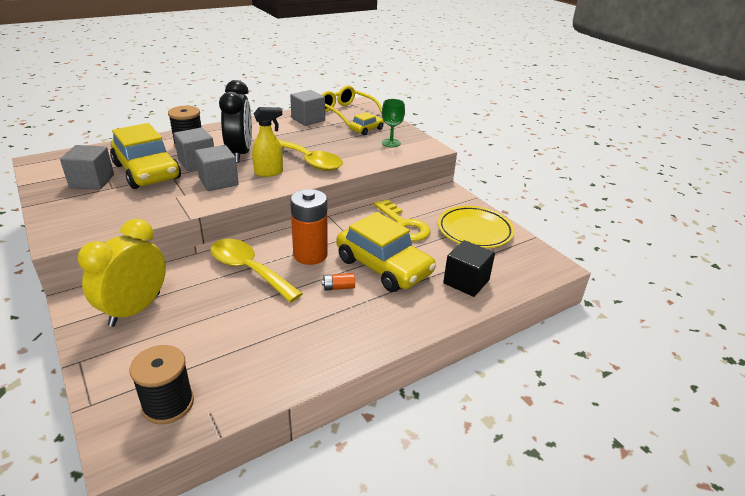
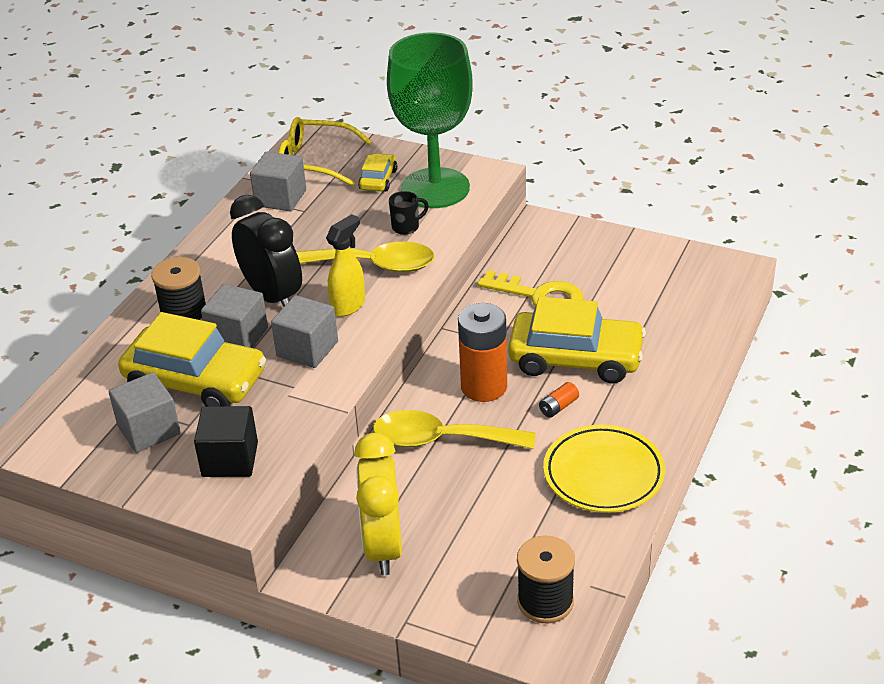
camera: 30 degrees left, 5 degrees up
green goblet [382,99,405,147] -> green goblet [387,32,473,208], size x2.41
yellow plate [438,206,514,248] -> yellow plate moved to [543,425,665,513]
black cube [443,240,495,297] -> black cube moved to [194,406,258,477]
none -> black mug [389,191,429,235]

